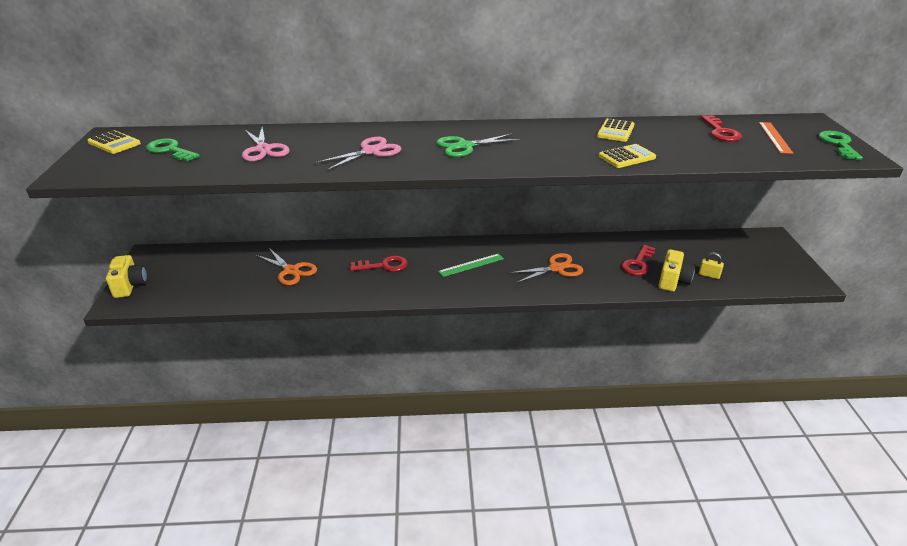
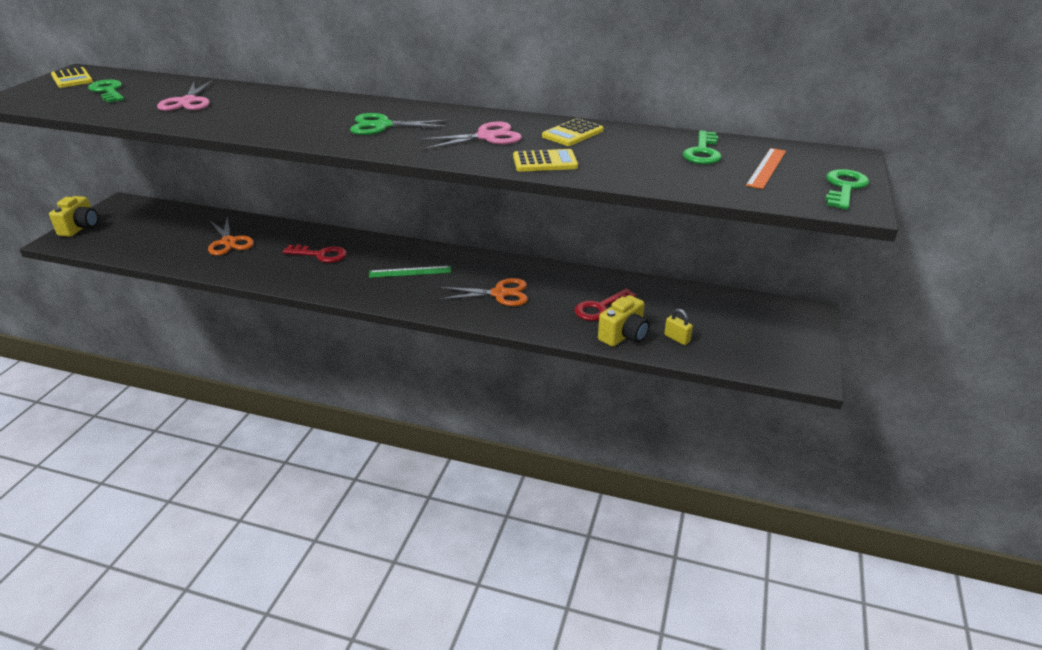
camera: 20 degrees right, 0 degrees up
pink scissors [315,137,401,171] -> pink scissors moved to [417,122,522,150]
red key [701,115,742,142] -> green key [683,130,721,164]

